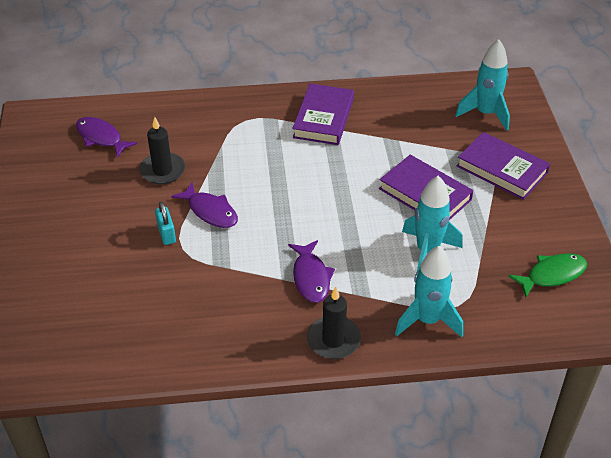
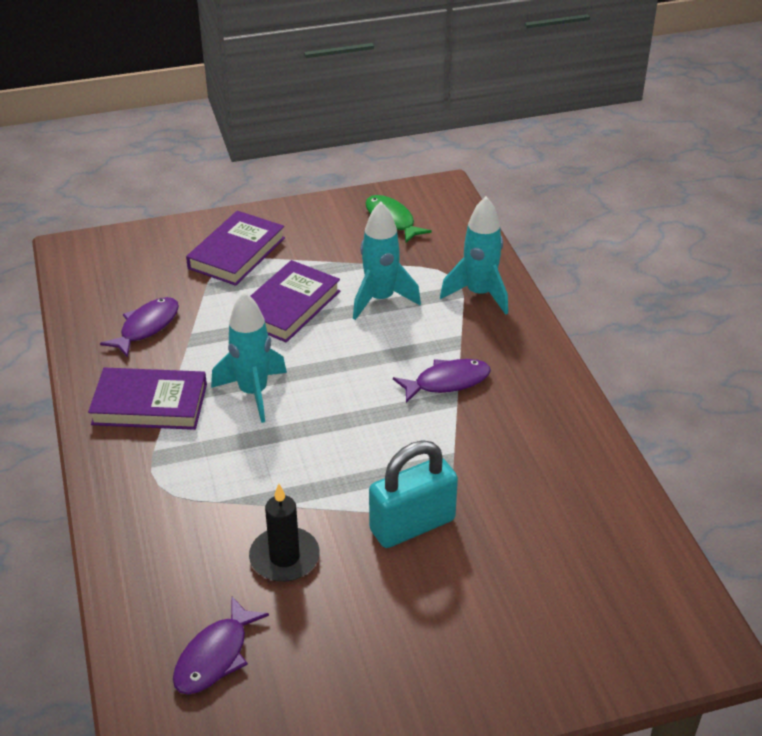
camera: 100 degrees left, 5 degrees down
turquoise padlock [155,202,176,245] -> turquoise padlock [369,441,458,548], size x1.95
purple fish [171,182,238,228] -> purple fish moved to [100,297,179,357]
black candle [307,287,361,359] -> none
turquoise rocket [455,39,510,130] -> turquoise rocket moved to [211,292,287,423]

